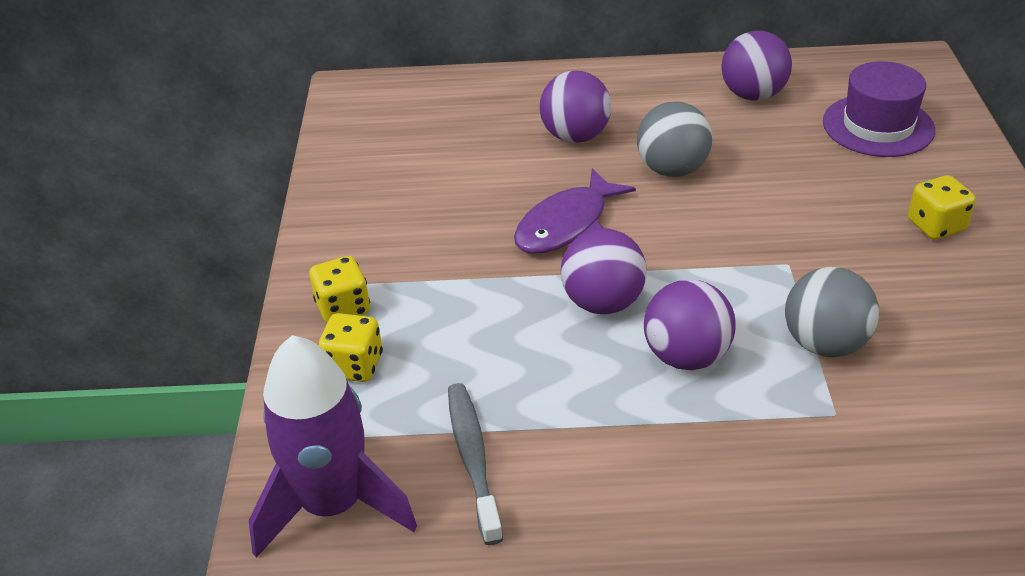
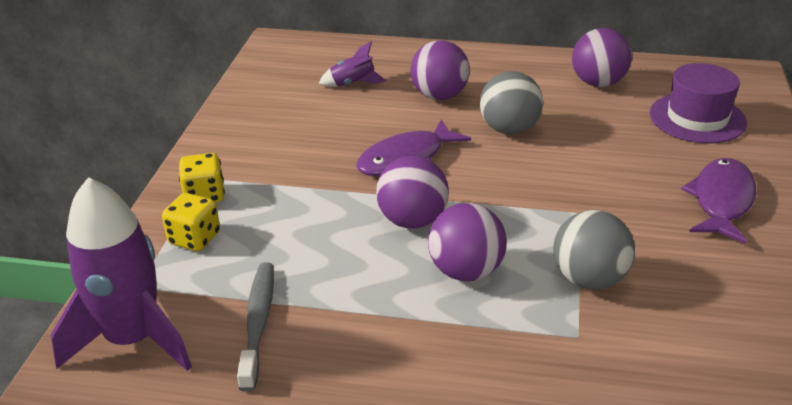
camera: 10 degrees right, 5 degrees down
yellow dice [908,175,976,240] -> purple fish [681,158,756,244]
none -> purple rocket [318,41,386,87]

